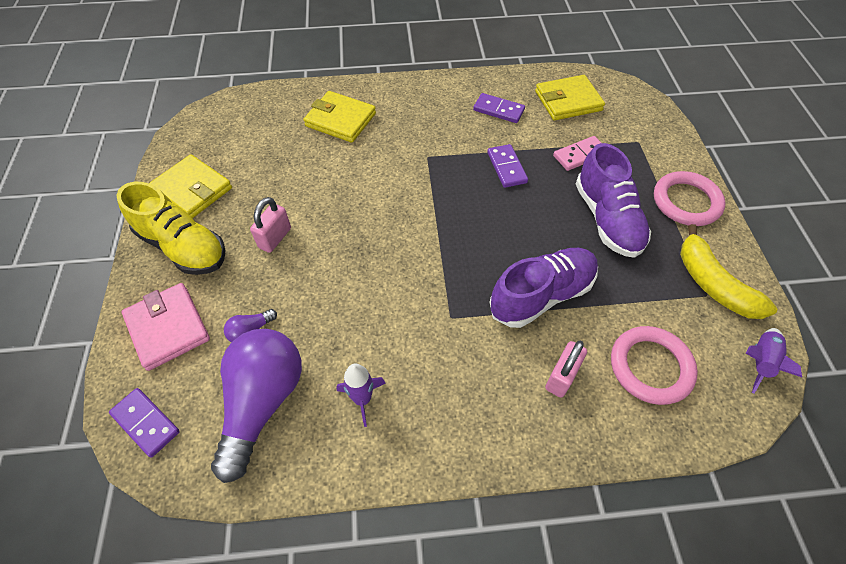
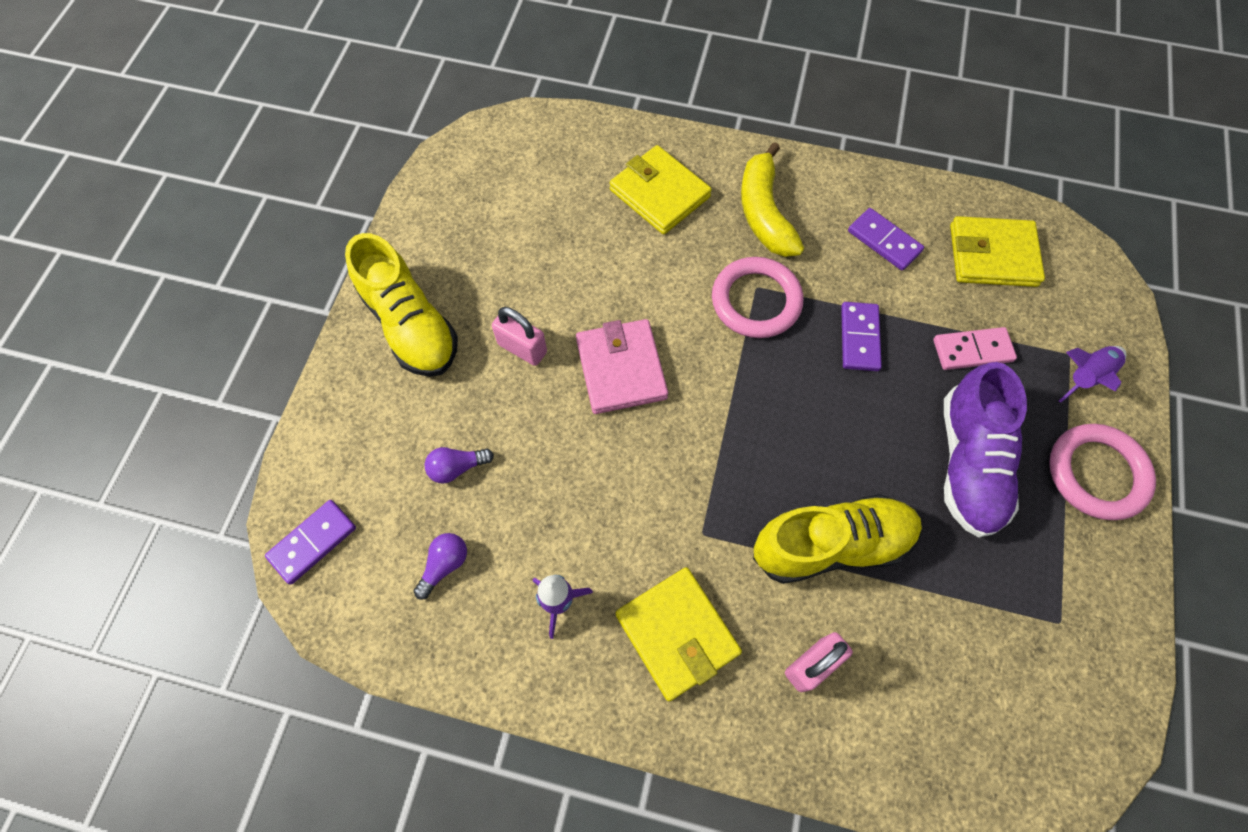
camera: 20 degrees right, 10 degrees up
purple domino [109,388,180,457] -> purple domino turned 75 degrees clockwise [265,500,356,585]
pink wallet [121,283,210,371] -> pink wallet moved to [576,319,668,414]
yellow wallet [149,154,232,218] -> yellow wallet moved to [616,567,742,701]
purple light bulb [211,329,302,483] -> purple light bulb [414,533,467,600], size x0.41
pink padlock [250,197,291,253] -> pink padlock turned 75 degrees clockwise [492,307,547,366]
purple shoe [490,248,598,328] -> yellow shoe [753,494,922,584]
pink ring [611,326,698,405] -> pink ring moved to [712,257,803,338]
yellow banana [680,224,777,319] -> yellow banana moved to [741,142,804,257]
purple rocket [746,328,802,394] -> purple rocket moved to [1059,346,1126,403]

